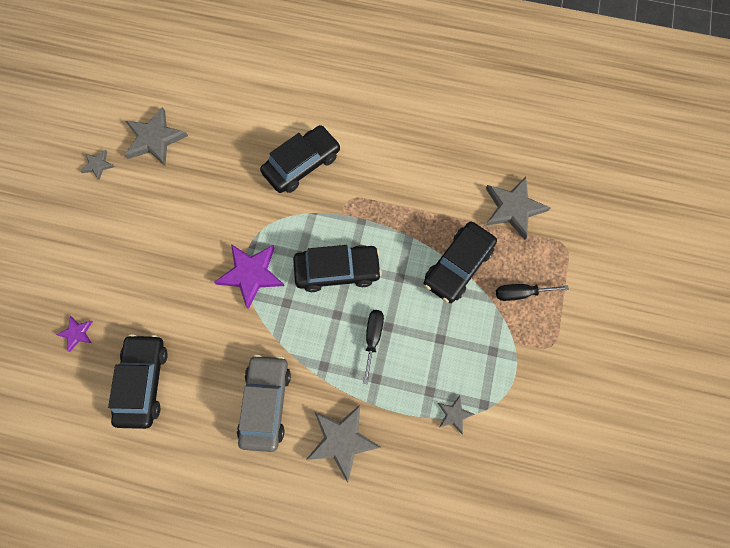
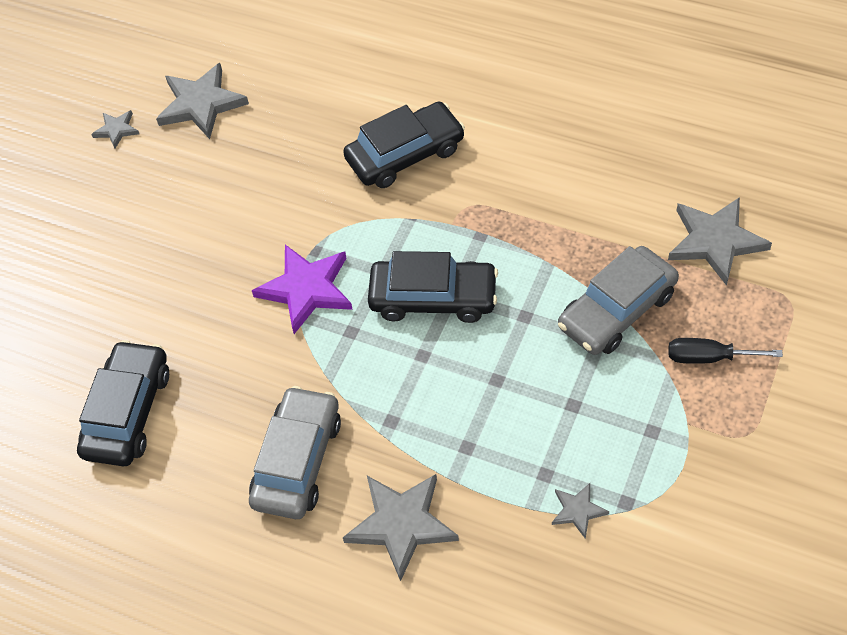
camera: 15 degrees right, 15 degrees down
purple star [56,316,93,352] -> none
black screwdriver [363,310,384,384] -> none
black car [423,222,497,303] -> grey car [558,246,679,355]

